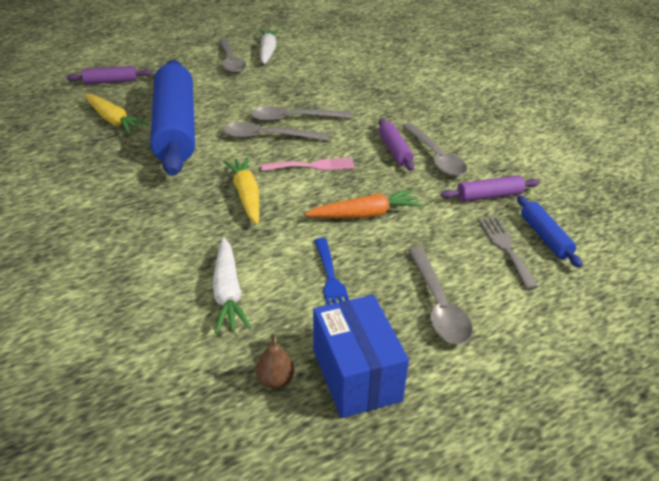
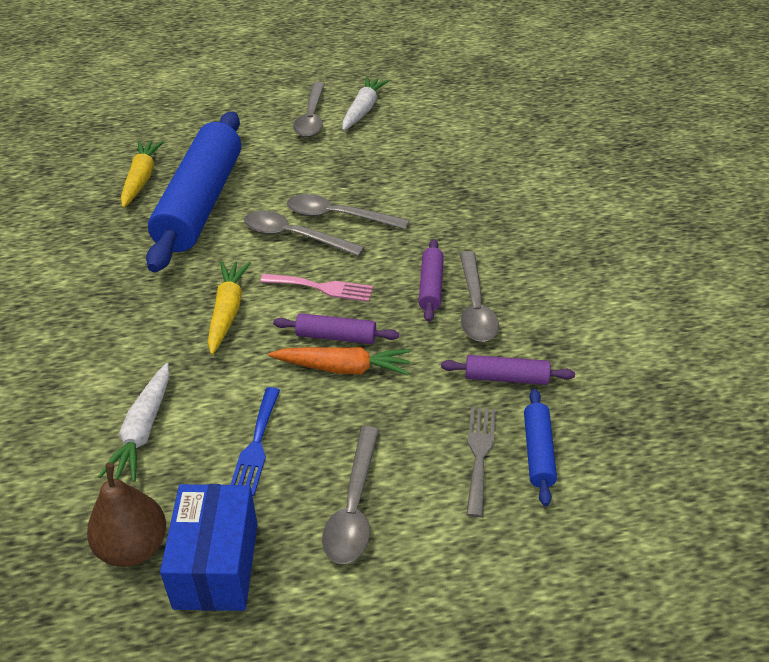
camera: 20 degrees right, 5 degrees up
purple rolling pin [67,66,152,85] -> purple rolling pin moved to [273,313,399,344]
yellow carrot [84,94,149,134] -> yellow carrot turned 150 degrees counterclockwise [121,140,164,208]
brown pear [256,334,294,389] -> brown pear [87,463,166,567], size x1.82

